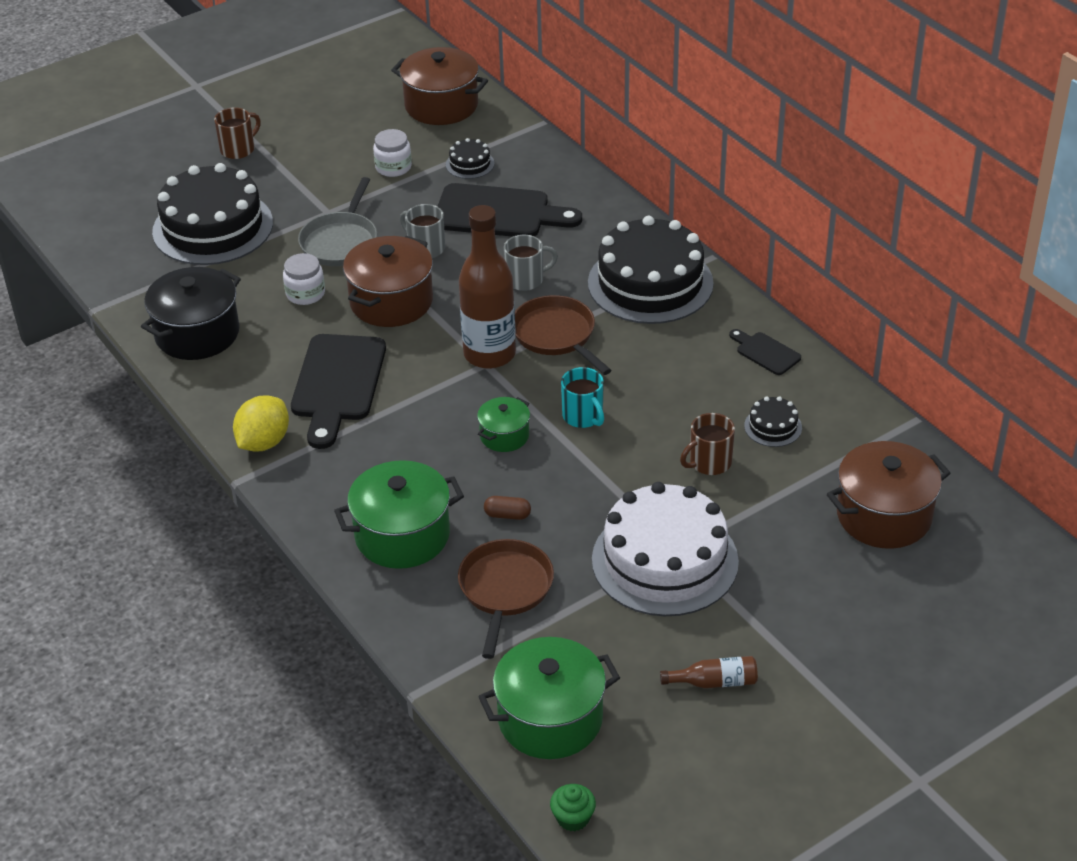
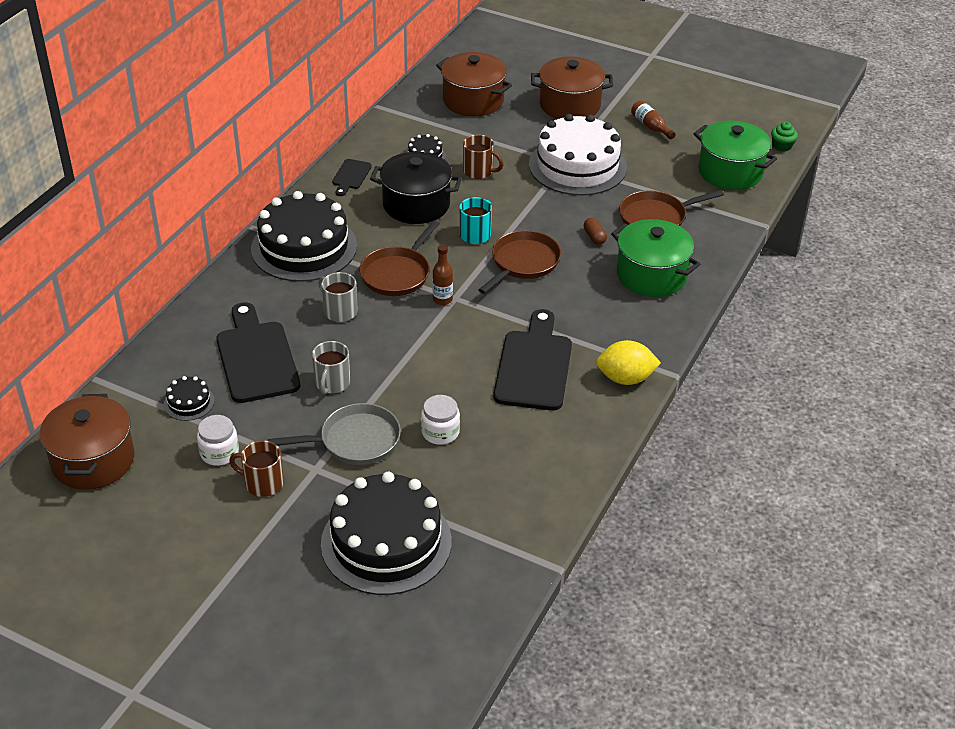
camera: 120 degrees left, 0 degrees up
black pot [141,267,241,360] -> black pot moved to [370,152,462,224]
brown mug [214,108,261,159] -> brown mug moved to [229,440,284,497]
black cutting board [291,334,386,449] -> black cutting board turned 60 degrees counterclockwise [493,309,572,411]
brown pot [343,236,433,327] -> brown pot moved to [531,57,613,119]
brown bottle [459,205,516,369] -> brown bottle [433,244,453,305], size x0.45
green pot [477,397,530,452] -> brown pan [478,230,561,294]

